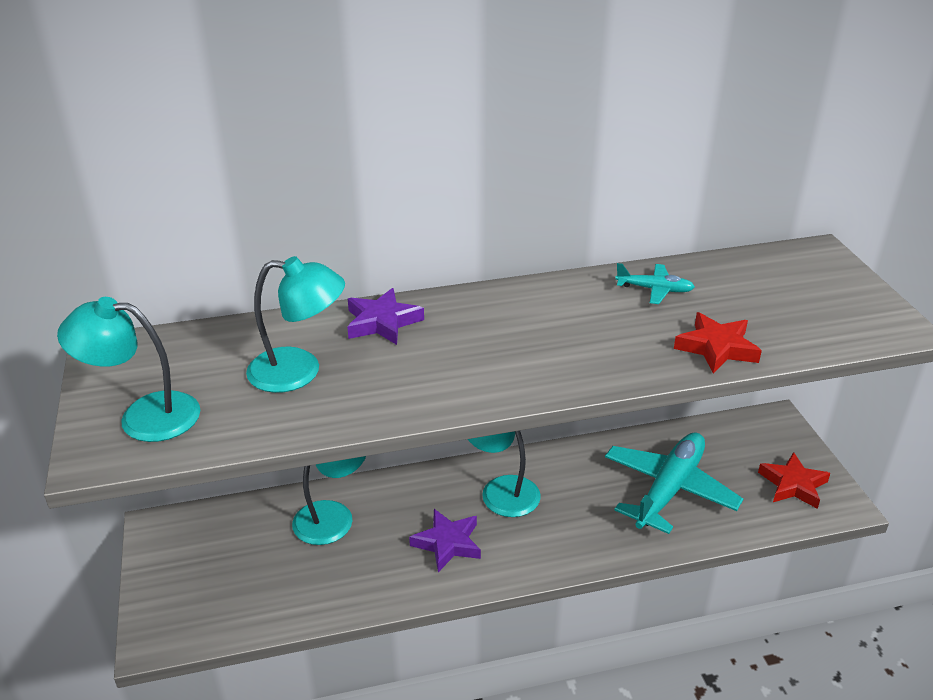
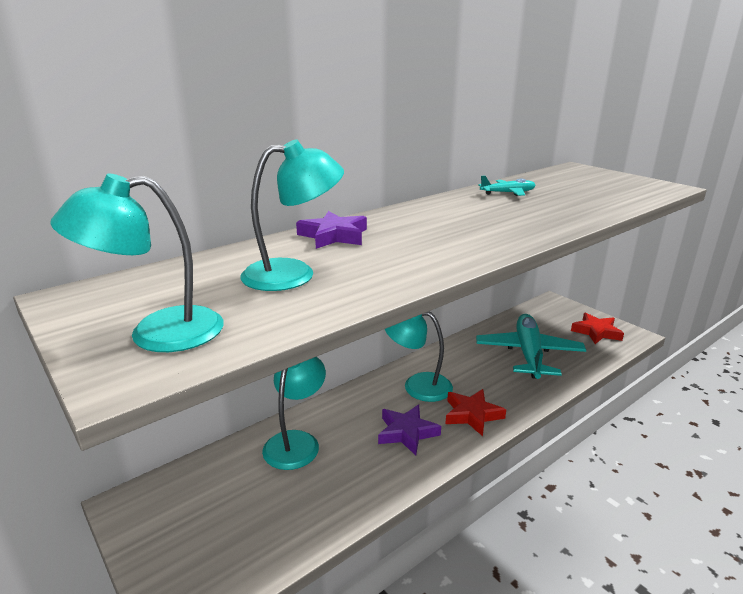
camera: 25 degrees left, 10 degrees down
red star [674,312,762,374] -> red star moved to [445,389,506,436]

